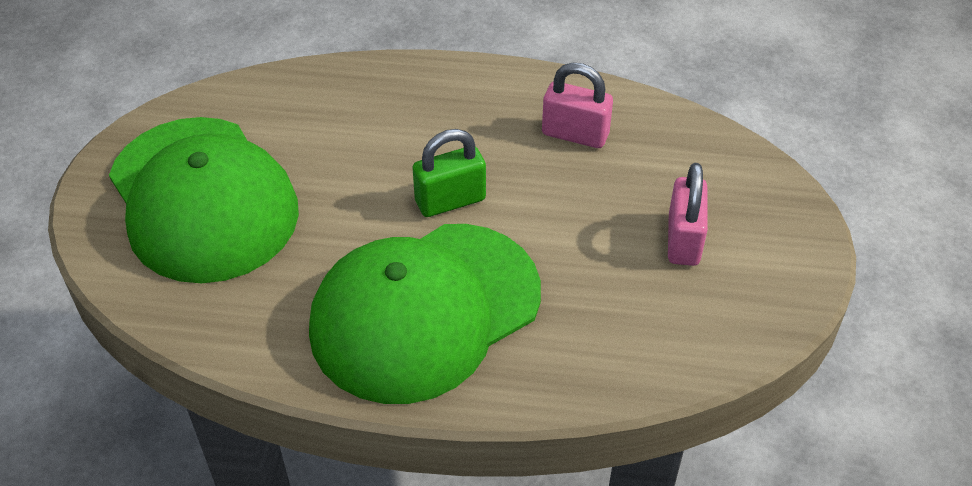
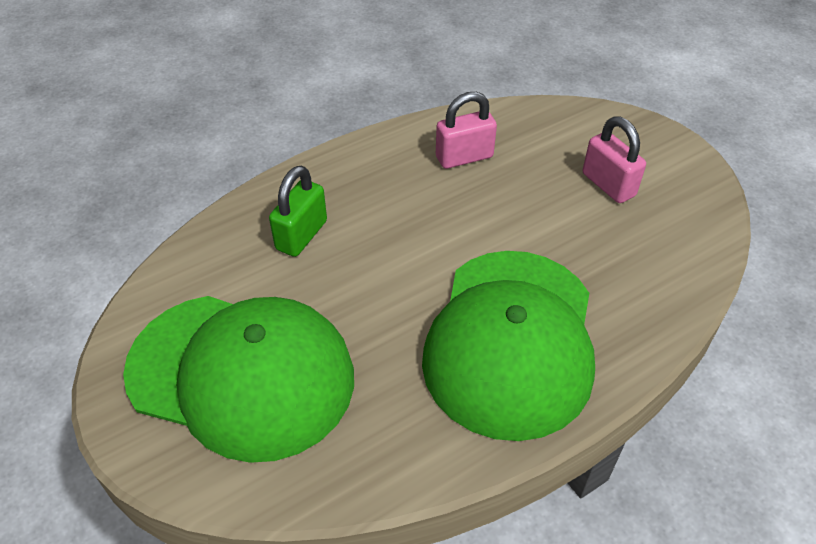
camera: 40 degrees left, 0 degrees up
green padlock [413,129,486,217] -> green padlock moved to [269,166,327,257]

